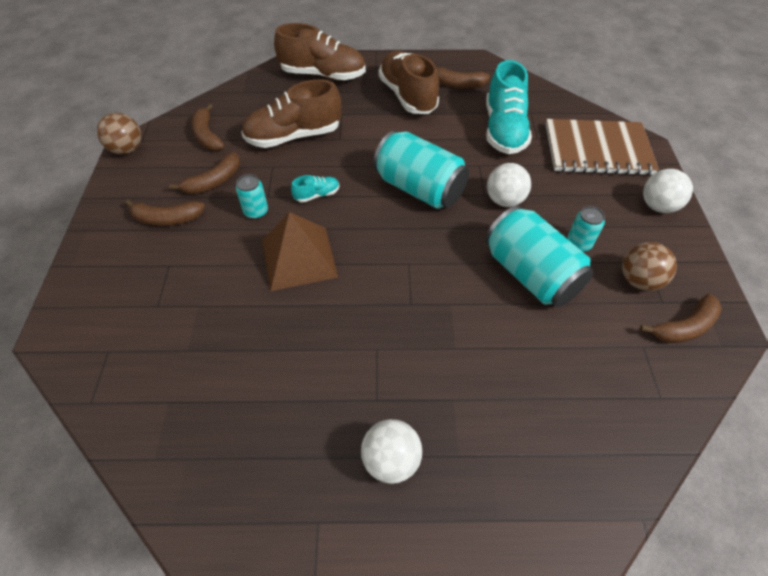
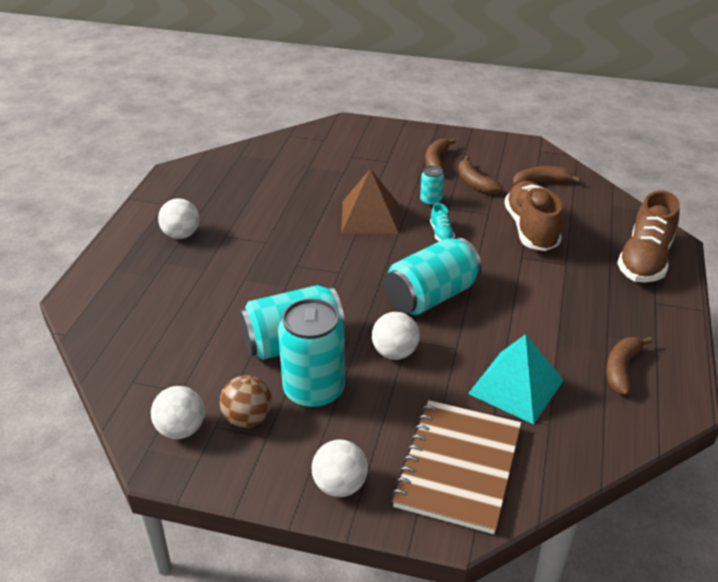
camera: 105 degrees right, 15 degrees down
brown ball [97,113,141,154] -> none
brown shoe [379,51,439,114] -> none
turquoise shoe [486,60,532,154] -> turquoise pyramid [468,334,564,425]
turquoise can [567,206,605,252] -> turquoise can [278,298,345,409], size x2.14
brown banana [640,294,722,343] -> white ball [151,386,205,439]

